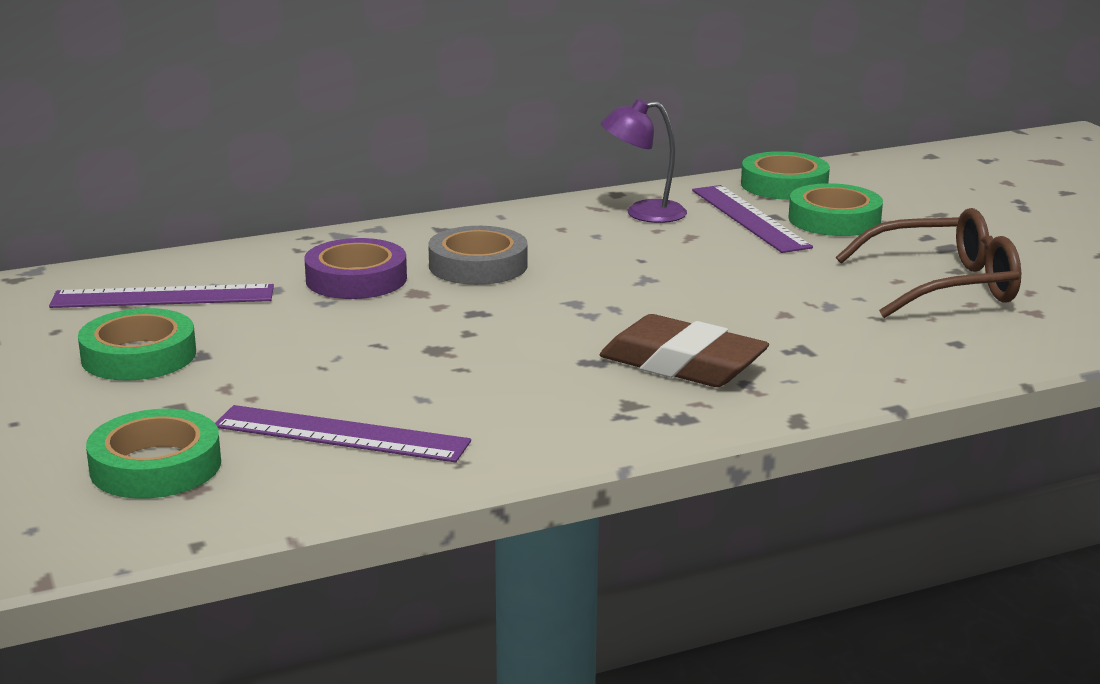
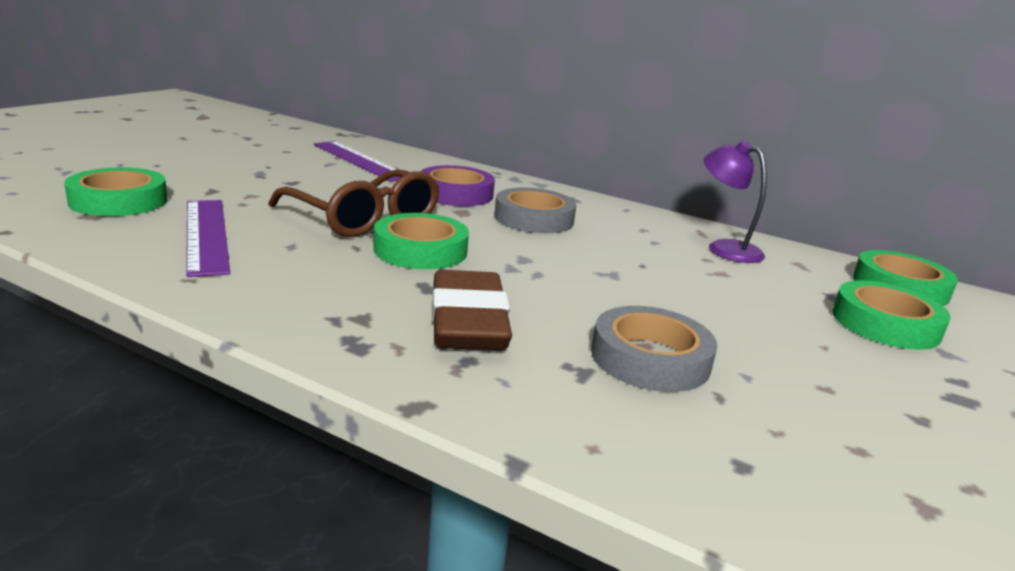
camera: 50 degrees right, 0 degrees up
green tape [78,308,196,381] -> green tape moved to [373,213,469,269]
purple ruler [692,185,813,253] -> none
brown glasses [836,208,1021,318] -> brown glasses moved to [268,169,440,237]
none -> grey tape [591,306,717,392]

